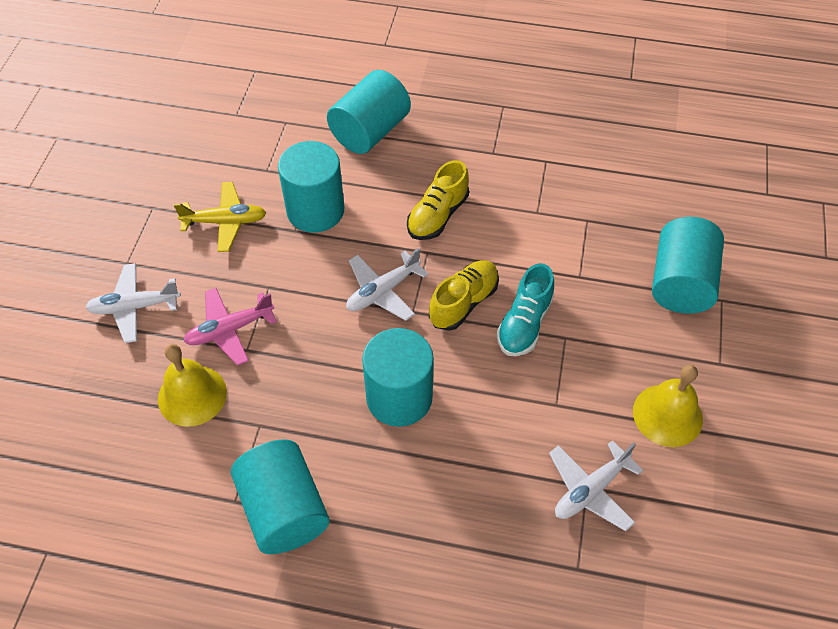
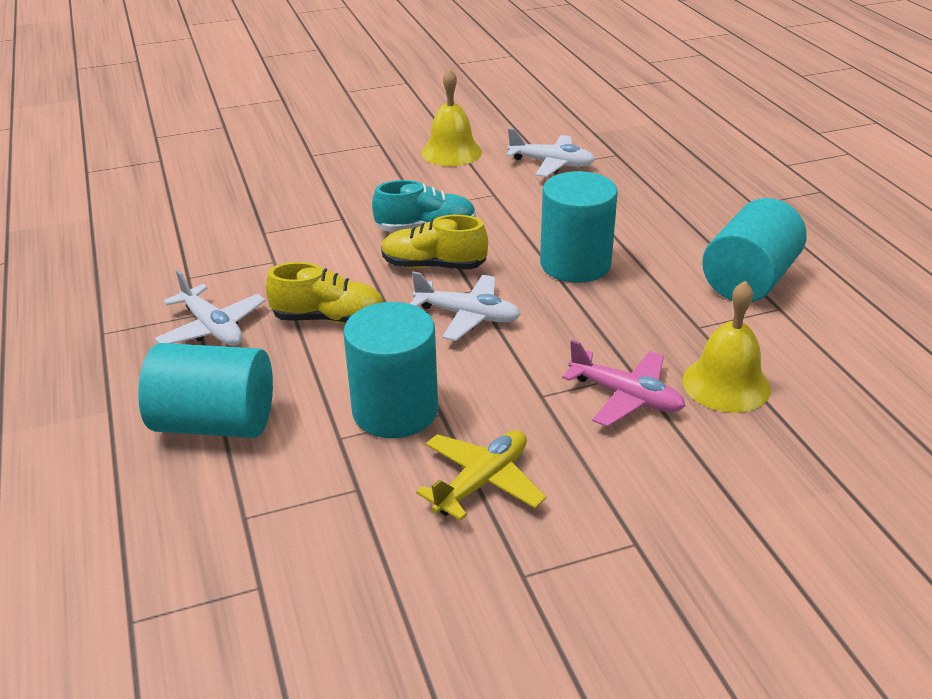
camera: 120 degrees left, 20 degrees down
white plane [85,263,181,343] -> white plane moved to [155,270,266,346]
yellow plane [174,182,266,252] -> yellow plane turned 75 degrees clockwise [416,430,546,521]
turquoise cylinder [652,217,724,314] -> none

